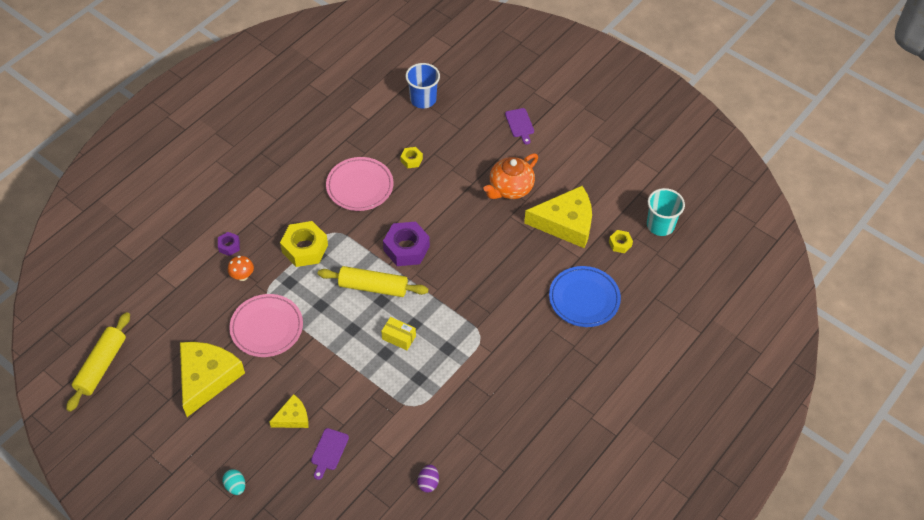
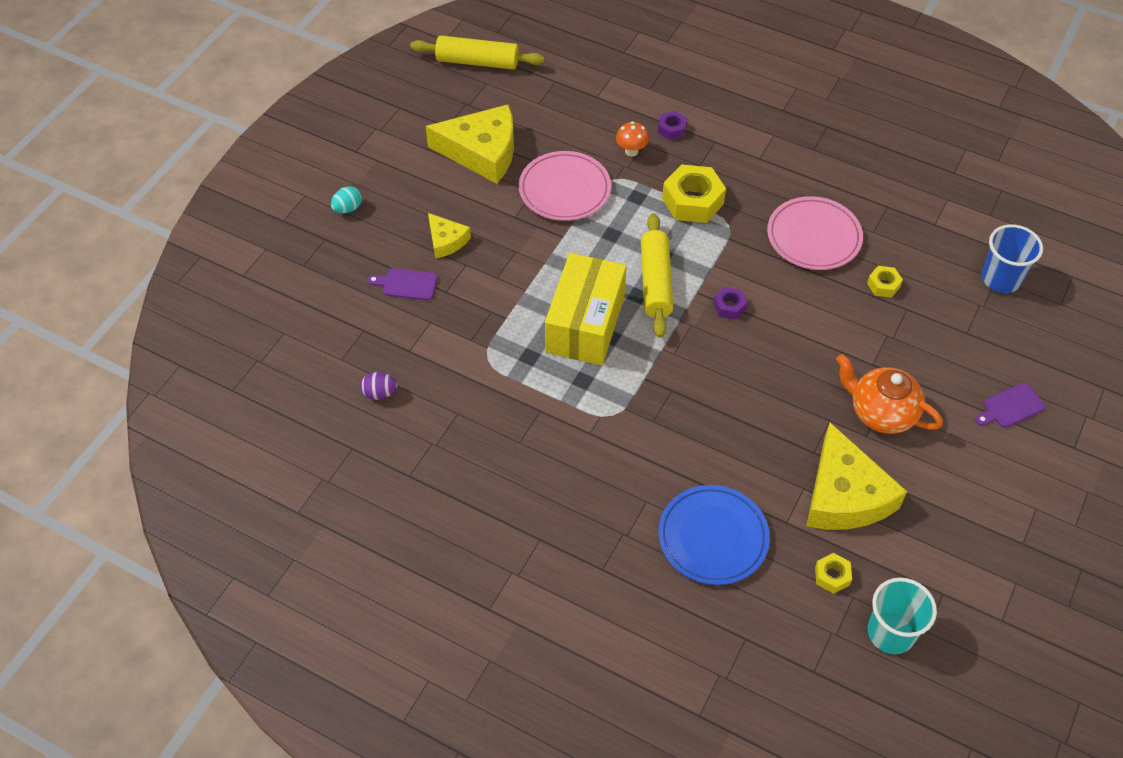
camera: 80 degrees right, 0 degrees up
yellow box [381,317,416,350] -> yellow box [545,253,627,365], size x2.29
purple nut [383,222,430,266] -> purple nut [713,287,748,320], size x0.51

